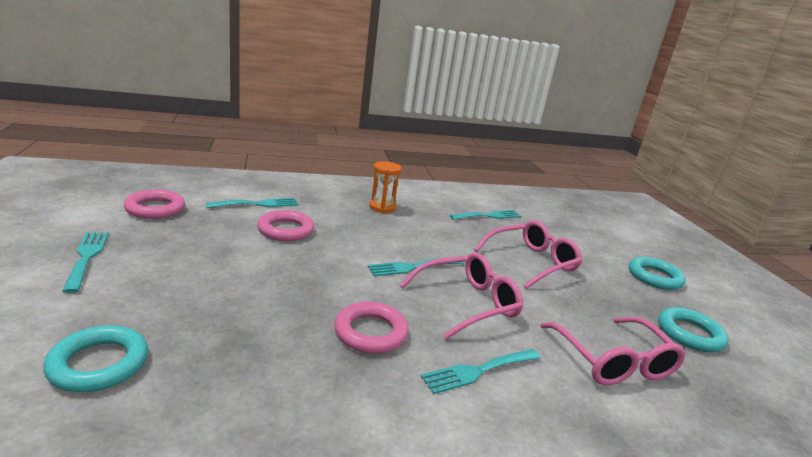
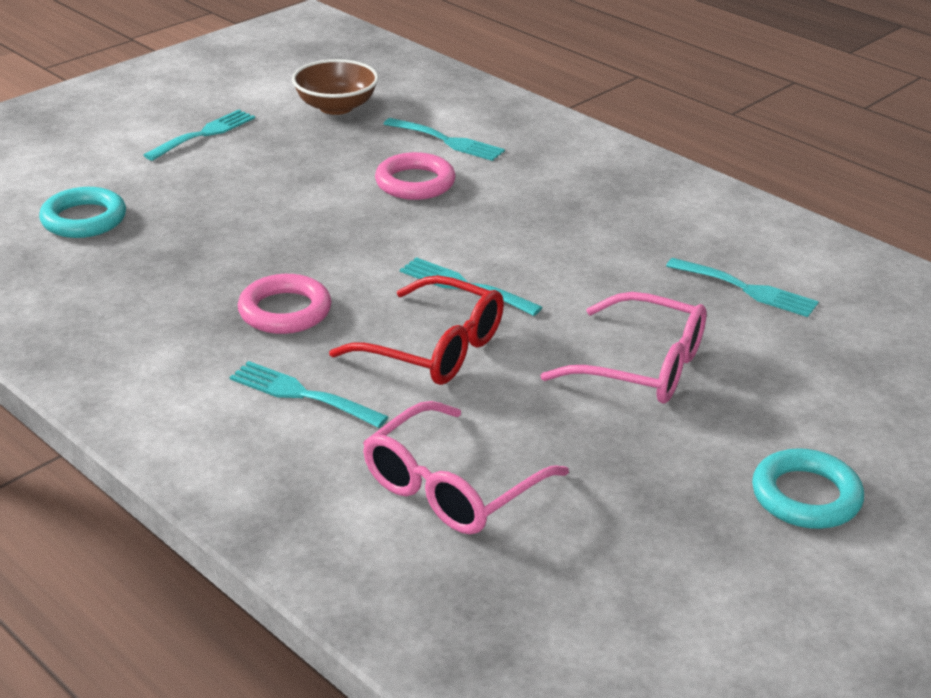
camera: 60 degrees right, 10 degrees up
pink ring [124,189,185,219] -> brown bowl [292,59,379,115]
orange hourglass [369,161,402,213] -> none
pink glasses [400,252,523,339] -> red glasses [329,275,504,385]
turquoise ring [658,307,728,352] -> none

